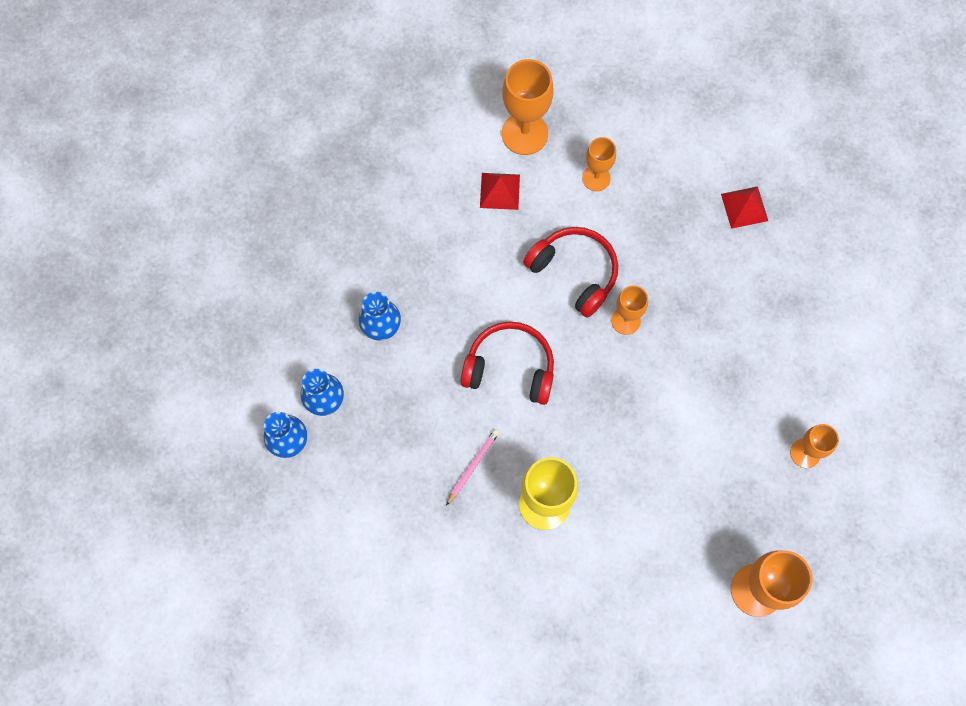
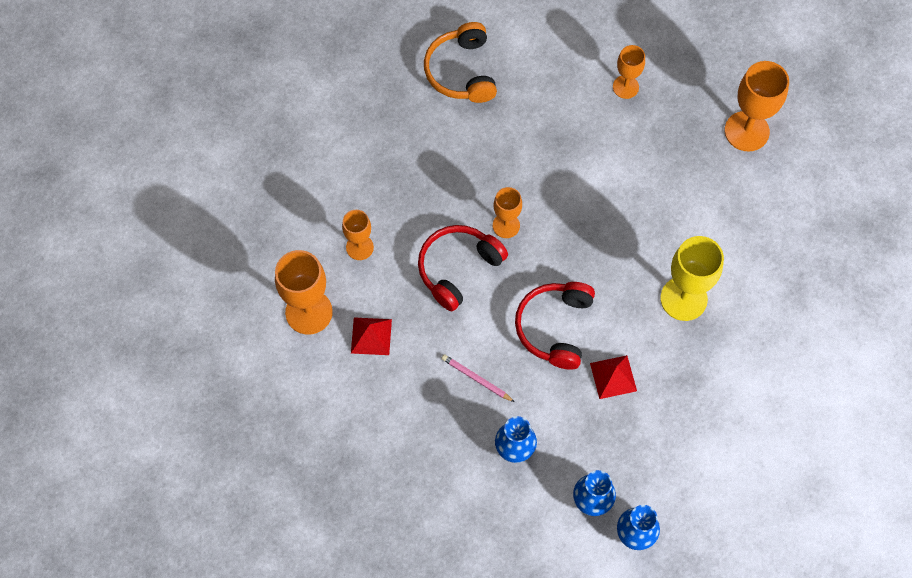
camera: 90 degrees left, 5 degrees down
pink pencil [446,429,499,506] -> pink pencil moved to [441,354,515,402]
red pyramid [721,186,768,229] -> red pyramid moved to [590,355,637,399]
none -> orange headphones [424,22,497,103]

